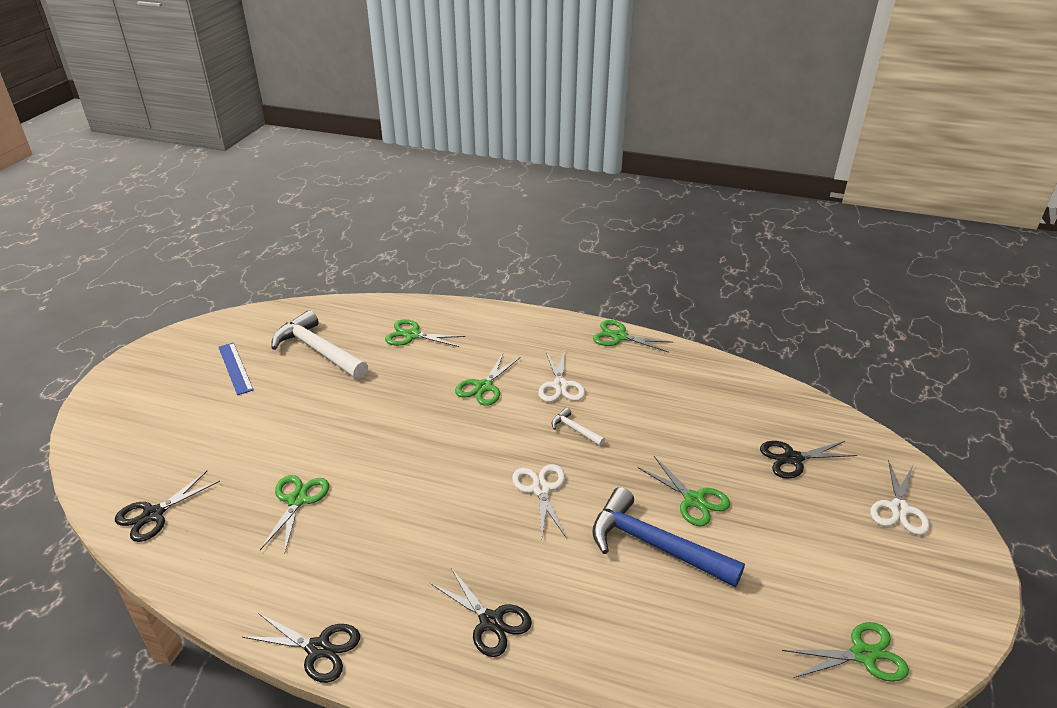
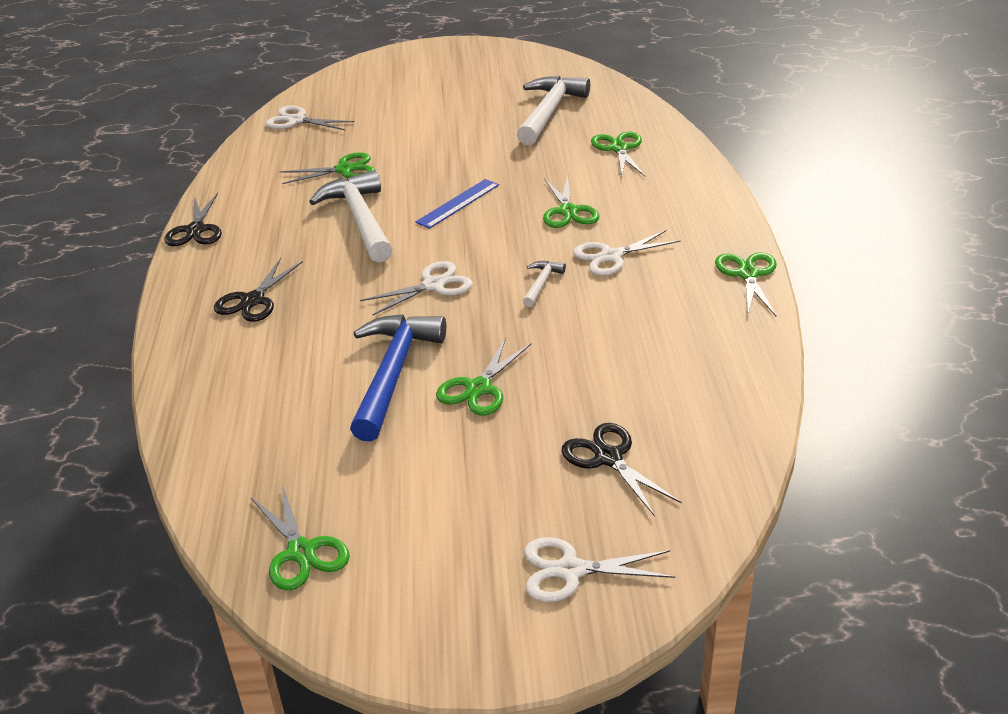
camera: 70 degrees right, 0 degrees up
black scissors [115,471,220,542] -> white scissors [266,106,354,130]
blue ruler [218,343,254,395] -> blue ruler moved to [415,179,499,229]
green scissors [455,353,520,406] -> green scissors turned 105 degrees counterclockwise [543,175,599,228]
none -> white hammer [309,170,393,263]

